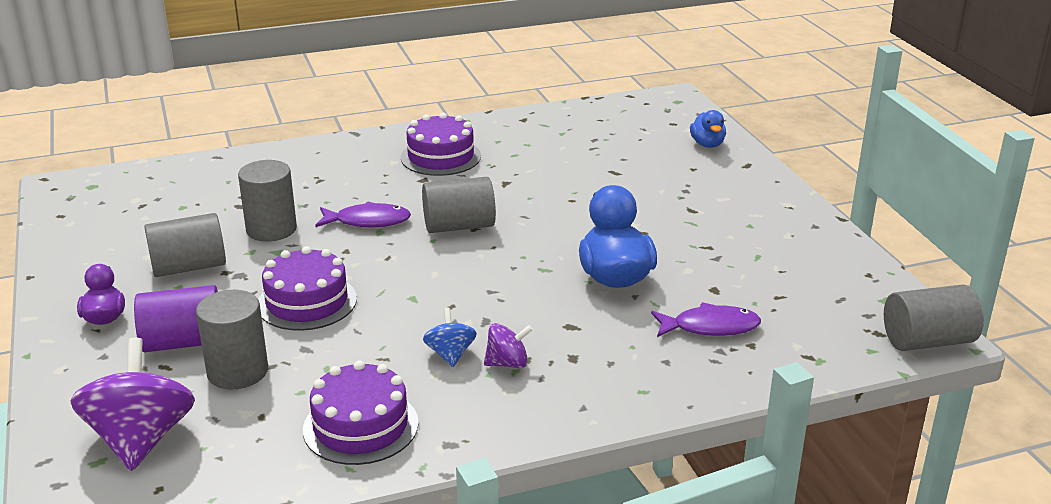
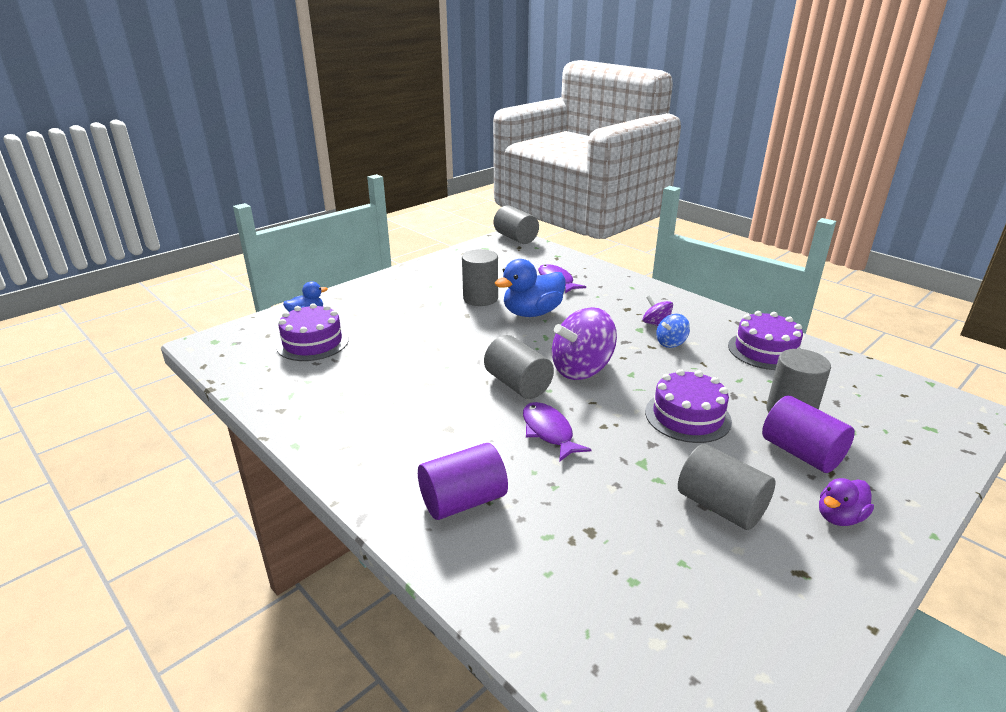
camera: 115 degrees left, 0 degrees up
purple spinning top [70,338,195,471] -> purple spinning top moved to [552,307,617,380]
grey cylinder [238,160,297,242] -> grey cylinder moved to [462,249,498,306]
purple cake [401,113,481,176] -> purple cake moved to [276,303,349,361]
none -> purple cylinder [418,443,508,520]

